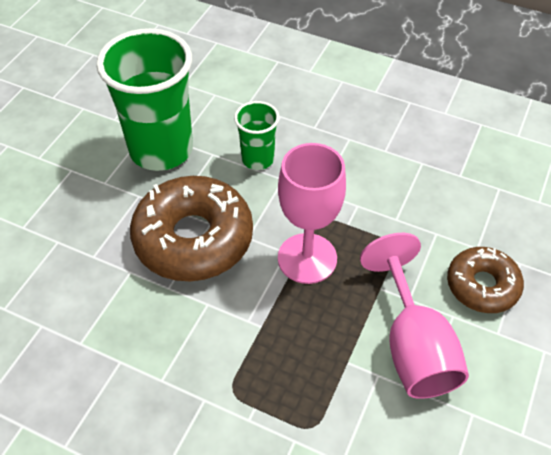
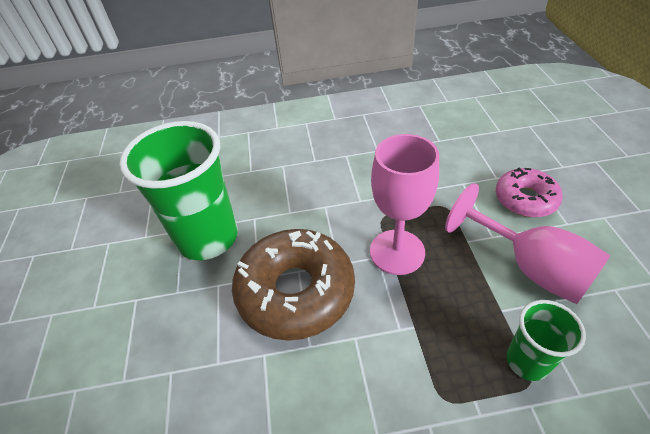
camera: 30 degrees left, 5 degrees down
green cup [234,101,280,170] -> green cup moved to [507,300,586,381]
brown donut [447,247,524,313] -> pink donut [496,168,563,217]

